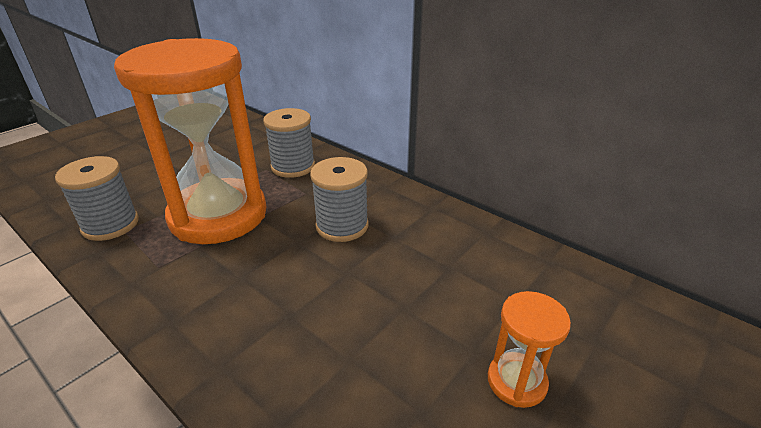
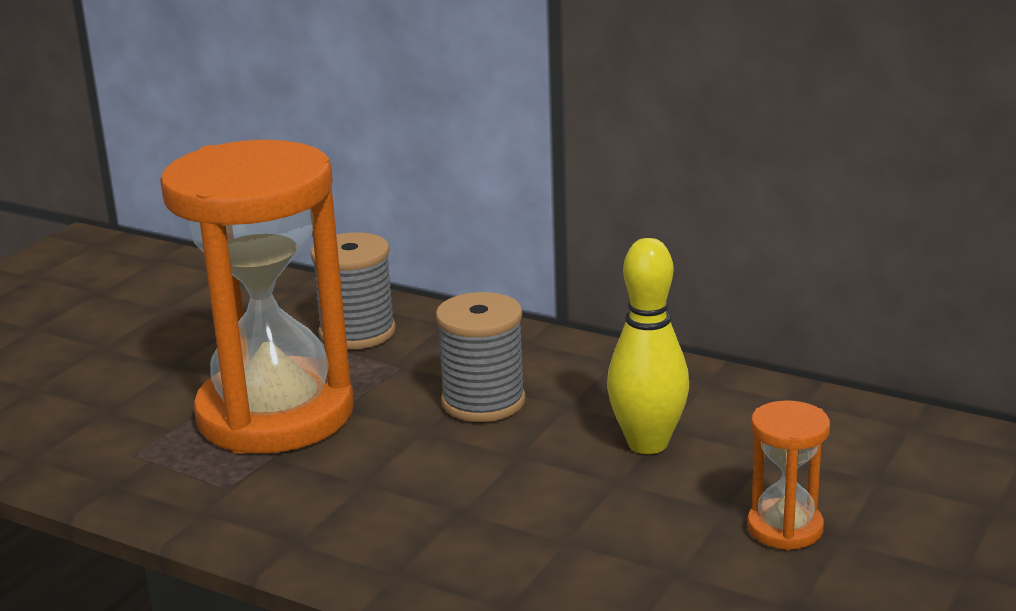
camera: 10 degrees left, 10 degrees down
grey spool [55,156,139,241] -> none
none -> yellow bowling pin [607,238,689,454]

